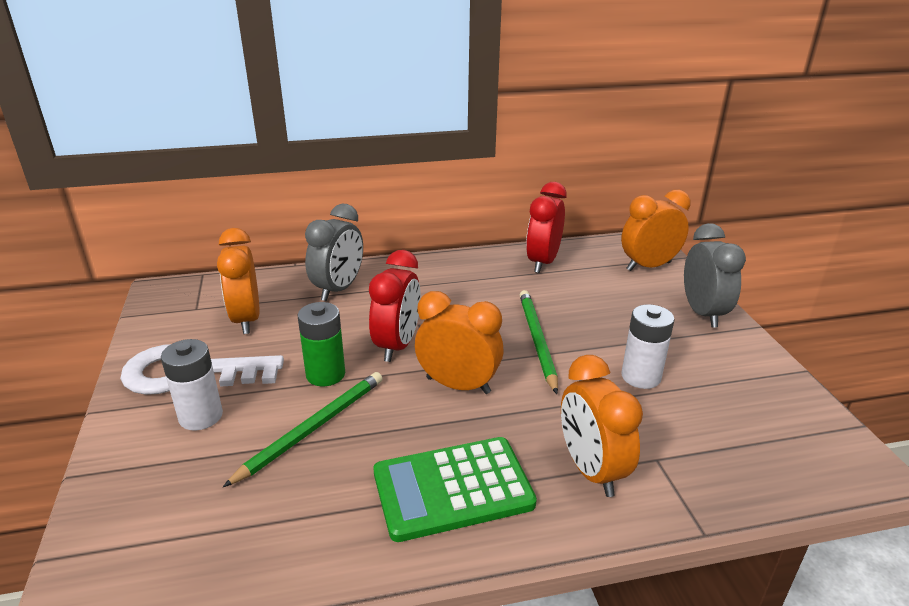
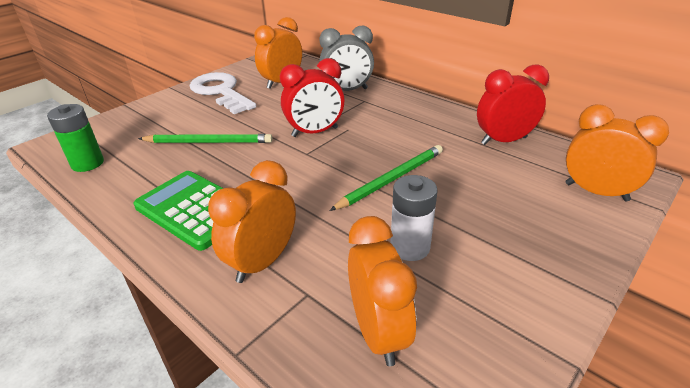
camera: 55 degrees right, 5 degrees up
white battery [161,339,223,431] -> none
green battery [298,302,345,386] -> green battery moved to [47,104,104,172]
orange clock [415,291,504,394] -> orange clock moved to [348,216,417,366]
grey clock [684,223,746,328] -> none

